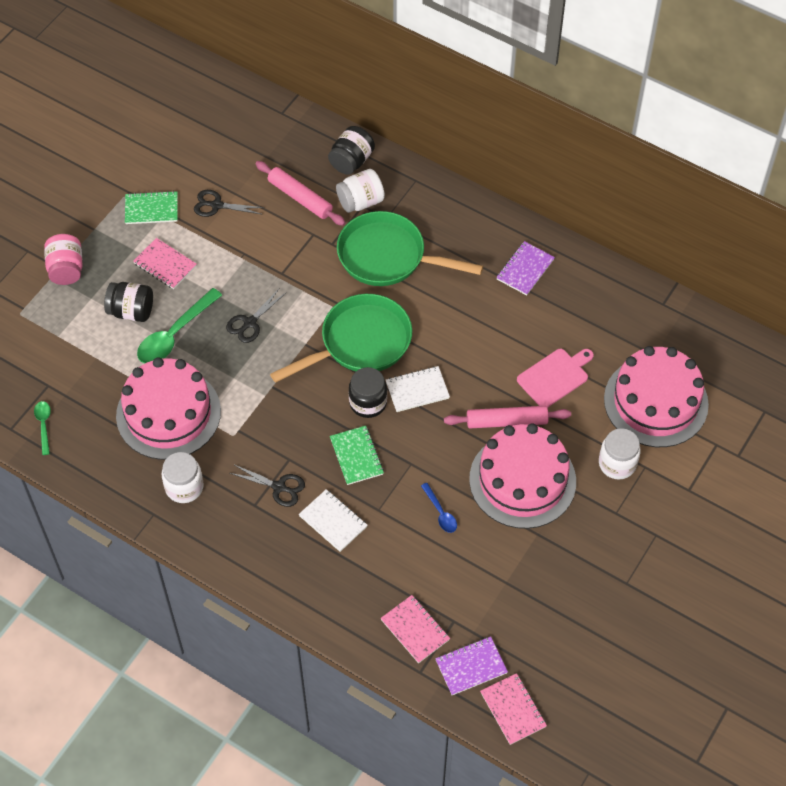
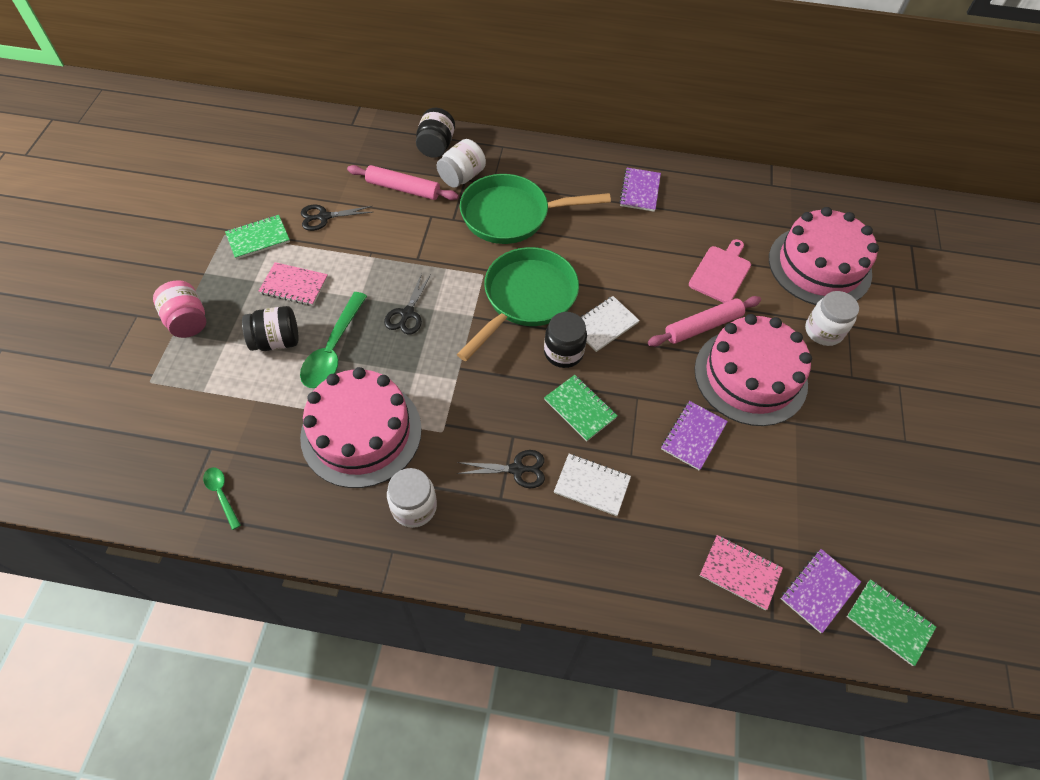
camera: 25 degrees left, 0 degrees up
blue spoon [421,483,457,533] -> purple notebook [661,401,728,471]
pink notebook [480,673,547,745] -> green notebook [847,579,936,666]

